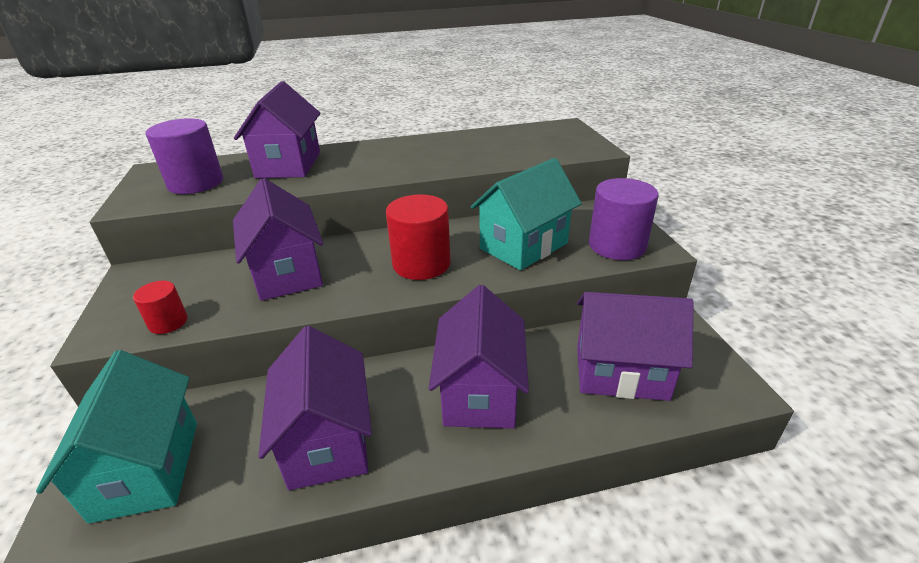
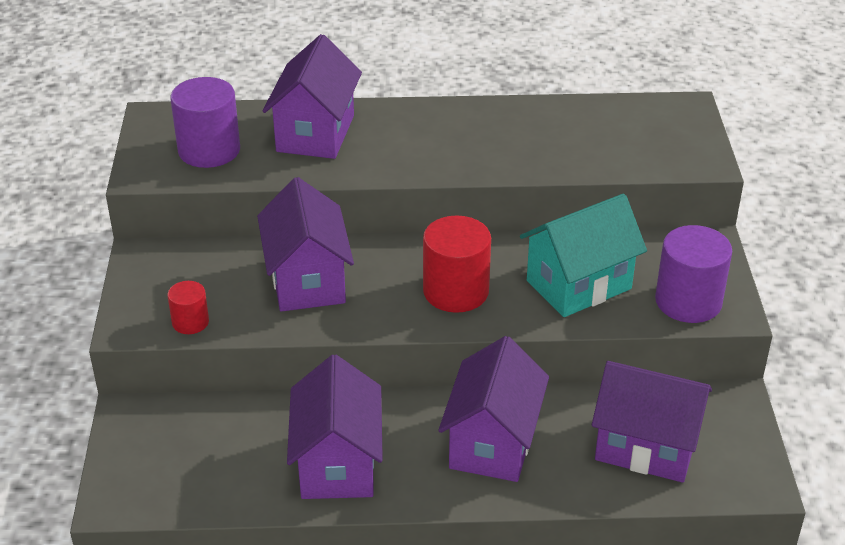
camera: 10 degrees right, 5 degrees up
turquoise house [36,350,197,524] -> none

